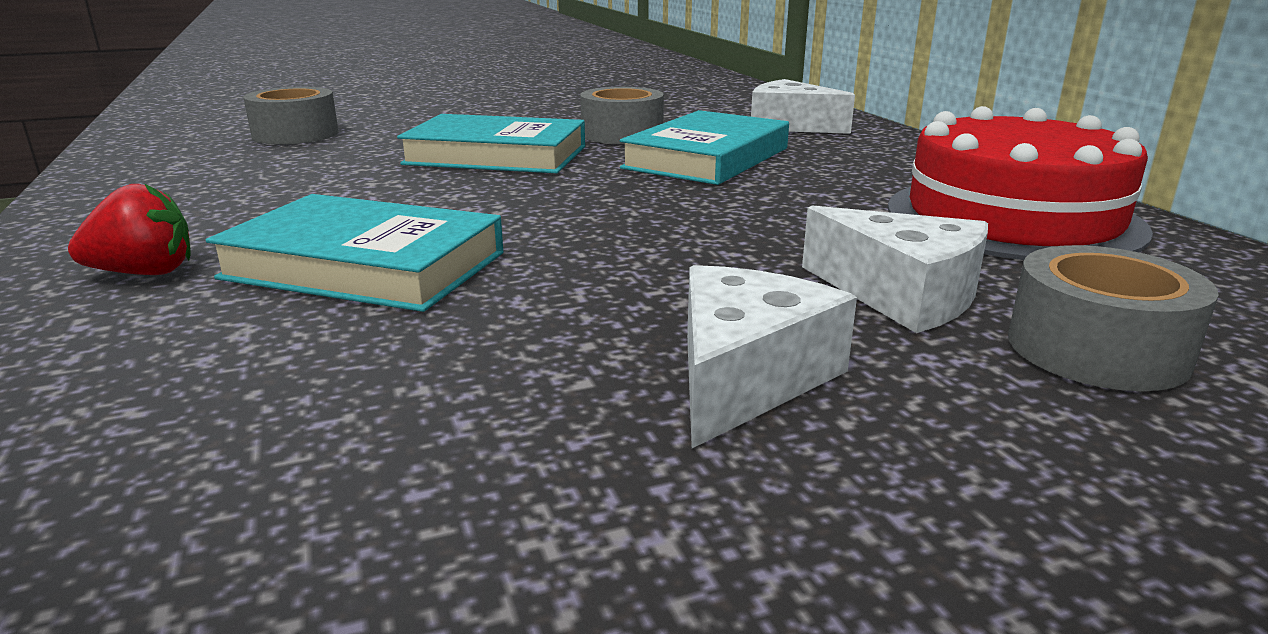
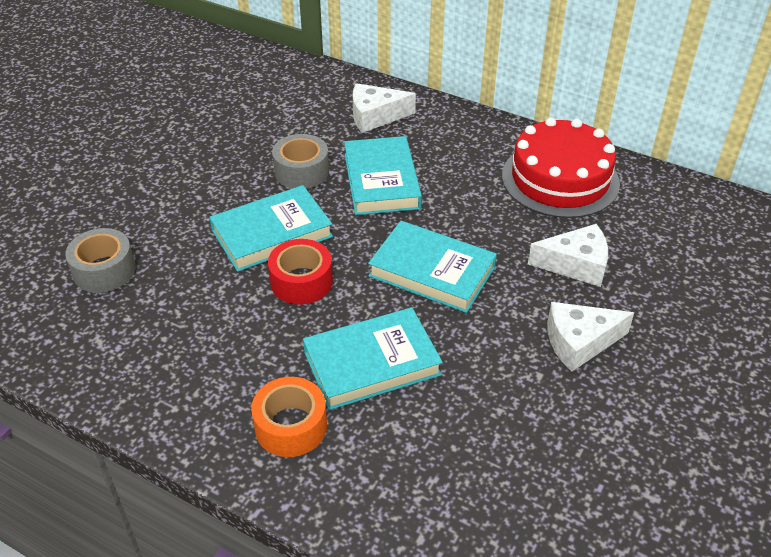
camera: 40 degrees left, 20 degrees up
red strawberry [68,183,191,275] -> orange tape [251,377,327,457]
white cheese [687,265,857,448] -> white cheese turned 90 degrees counterclockwise [547,302,634,372]
grey tape [1008,245,1219,391] -> none
none -> red tape [268,239,333,305]
none -> turquoise book [368,221,497,313]

